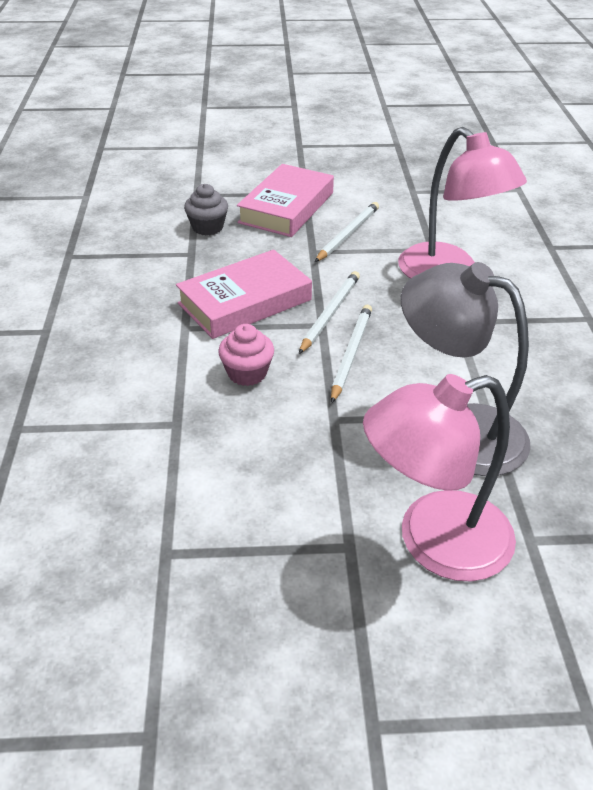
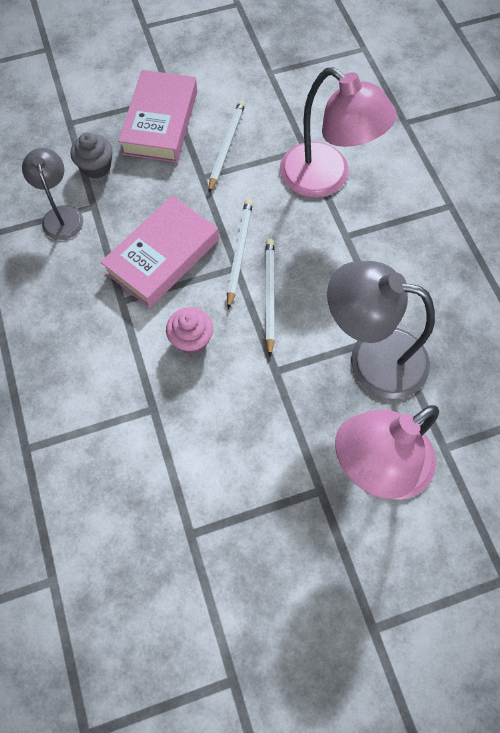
camera: 15 degrees left, 25 degrees up
none -> grey lamp [22,148,83,240]

